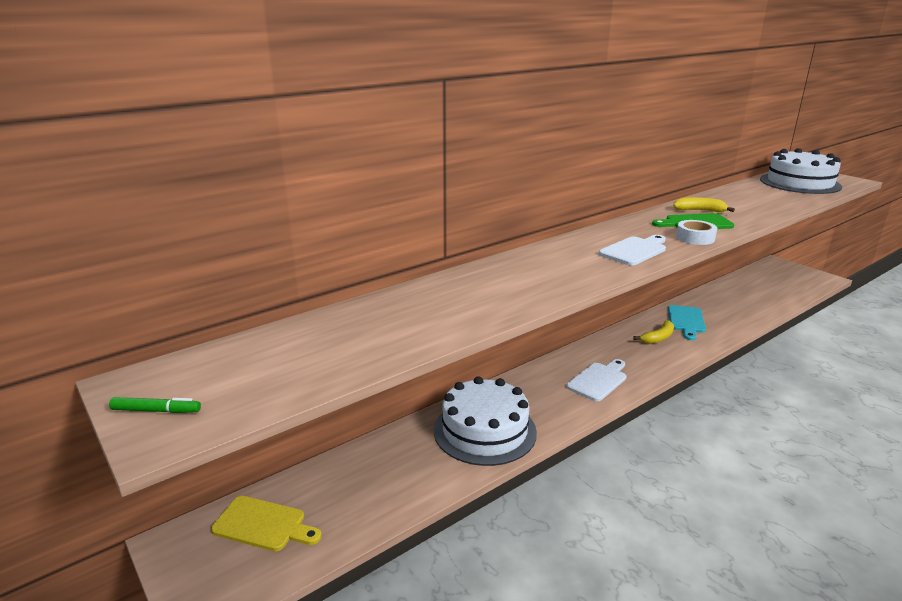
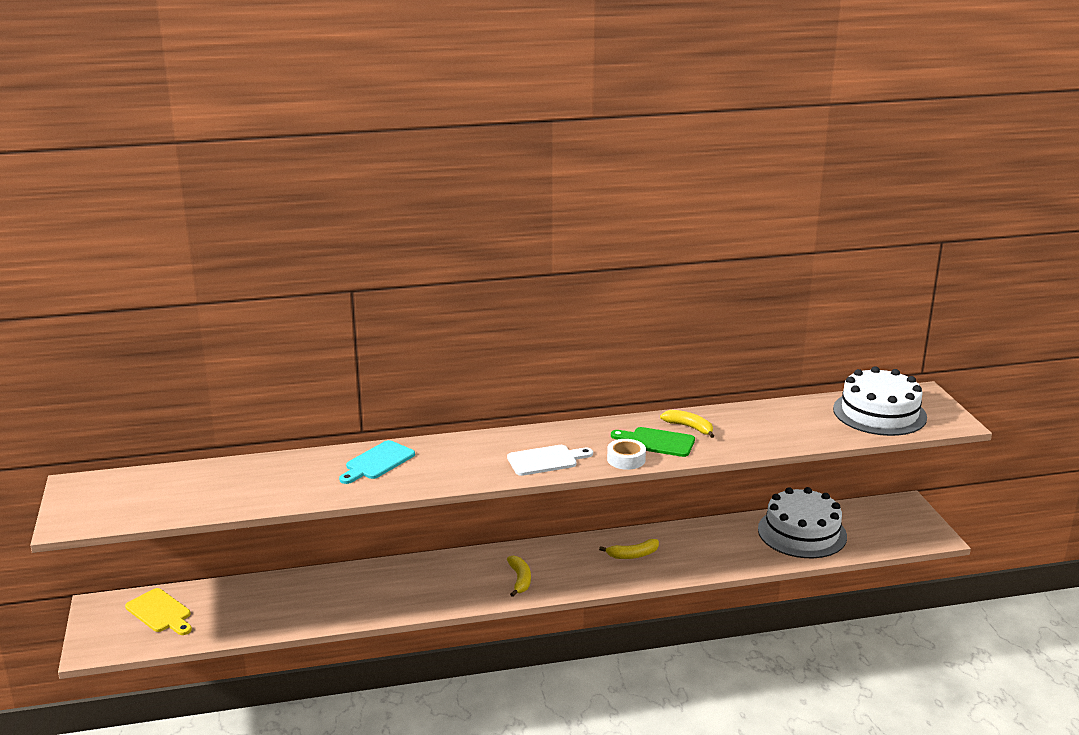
camera: 25 degrees right, 0 degrees up
green marker [109,397,201,413] -> none
white cake [434,376,537,466] -> white cake moved to [758,487,847,558]
white cutting board [566,359,627,402] -> yellow banana [507,556,531,597]
turquoise cutting board [668,305,706,340] -> turquoise cutting board moved to [339,440,415,484]

